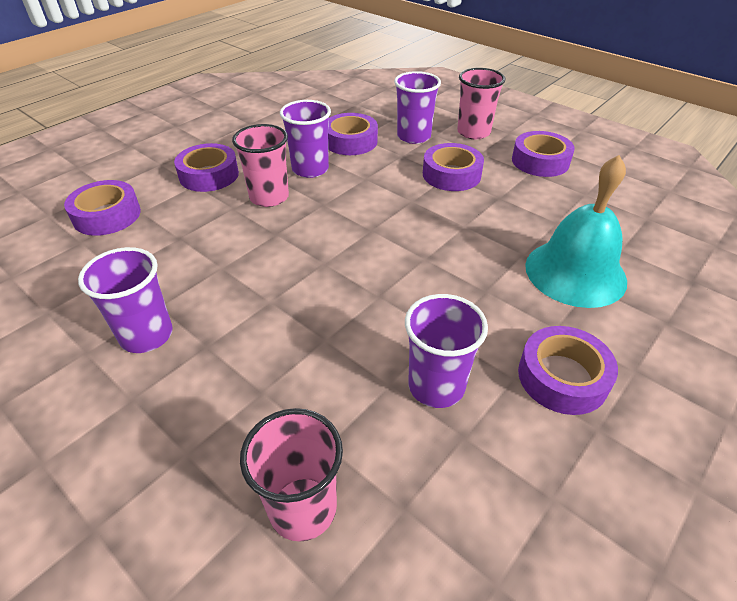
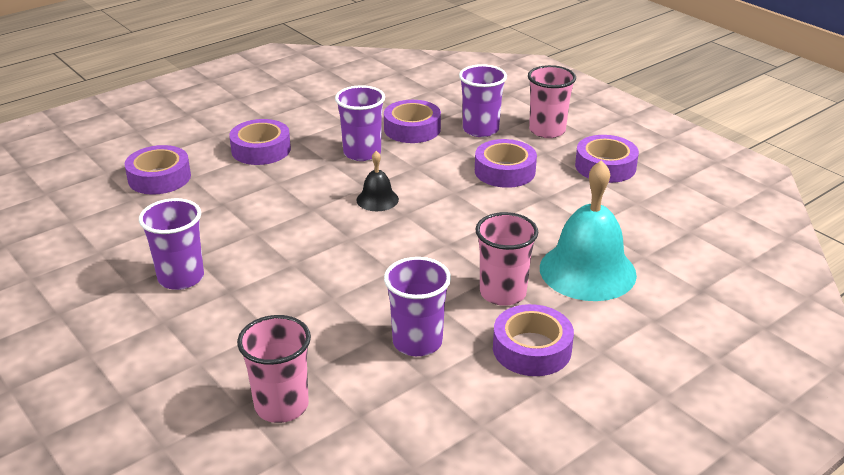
camera: 10 degrees right, 10 degrees down
pink cup [232,124,289,207] -> pink cup moved to [476,212,538,306]
none -> black bell [356,151,399,211]

